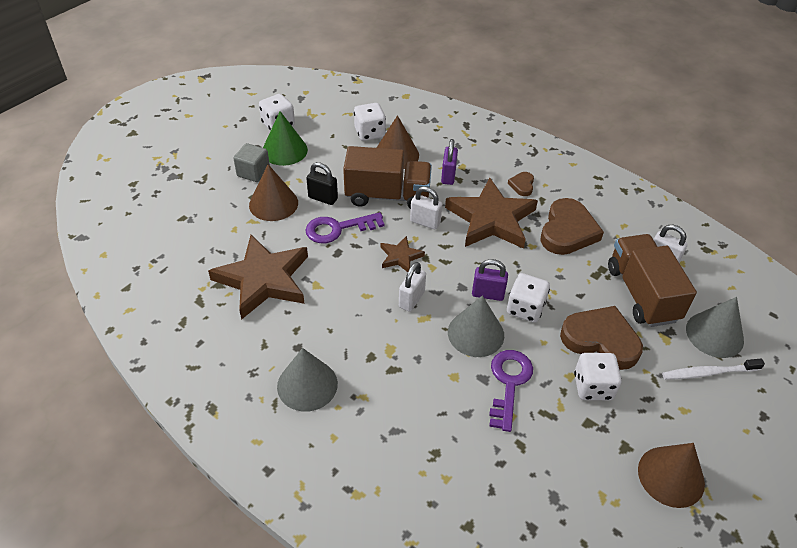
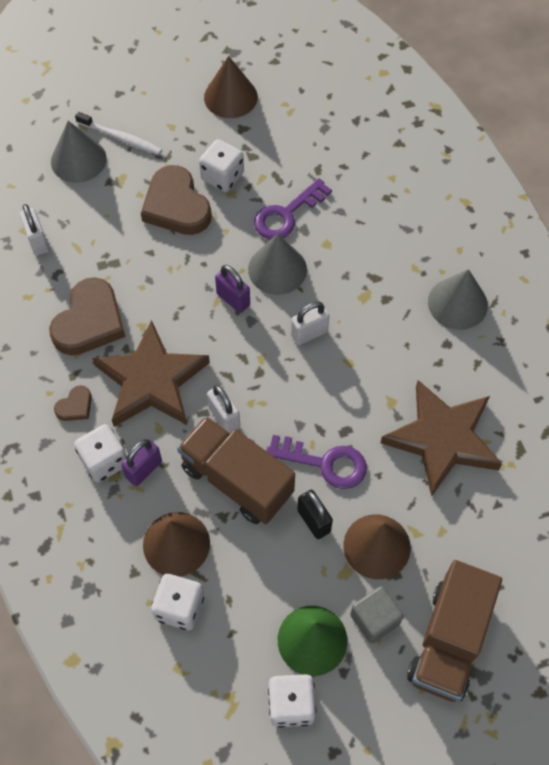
camera: 145 degrees left, 15 degrees up
brown star [381,236,425,272] -> none
white dice [507,273,550,323] -> white dice moved to [74,424,127,482]
brown heart [541,198,604,255] -> brown heart turned 150 degrees clockwise [49,277,126,355]
brown truck [608,234,697,327] -> brown truck moved to [407,560,502,702]

